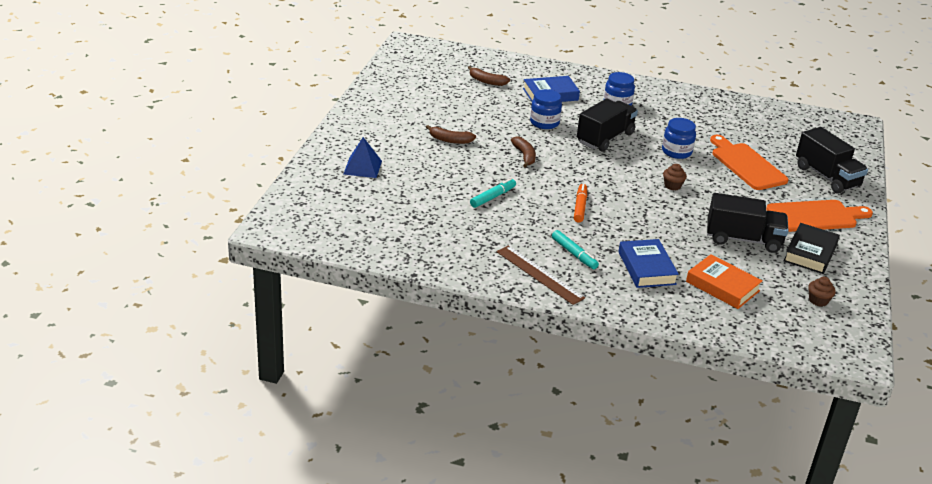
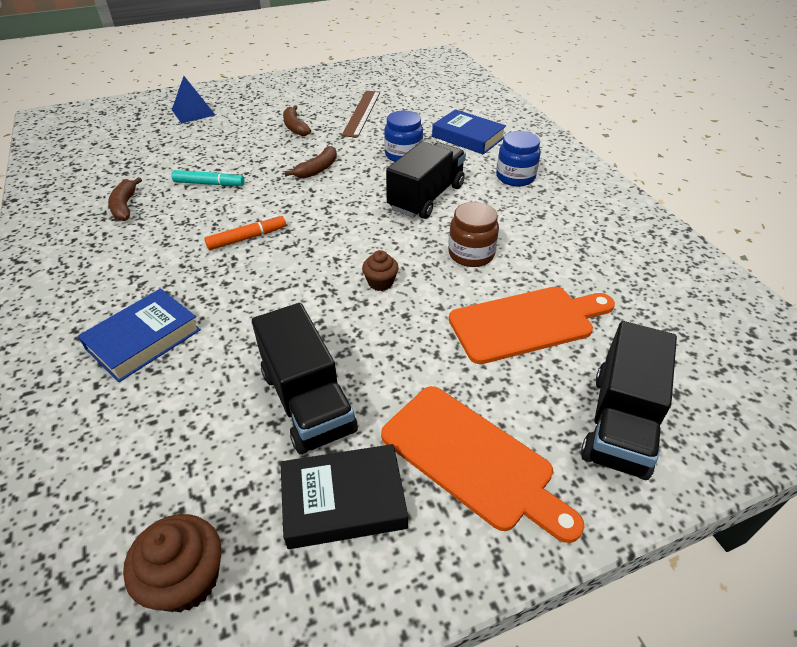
camera: 55 degrees right, 10 degrees up
brown banana [468,66,510,86] -> brown banana moved to [108,177,142,221]
brown ruler [496,245,585,305] -> brown ruler moved to [342,91,380,138]
turquoise marker [552,230,599,269] -> none
black truck [577,99,638,152] -> black truck turned 60 degrees counterclockwise [386,141,466,219]
blue jar [662,118,696,159] -> brown jar [448,202,499,267]
orange book [686,254,763,309] -> none
orange cutting board [710,135,789,190] -> orange cutting board turned 45 degrees clockwise [449,287,615,364]
brown cupcake [808,277,836,307] -> brown cupcake [123,514,221,612], size x1.60

